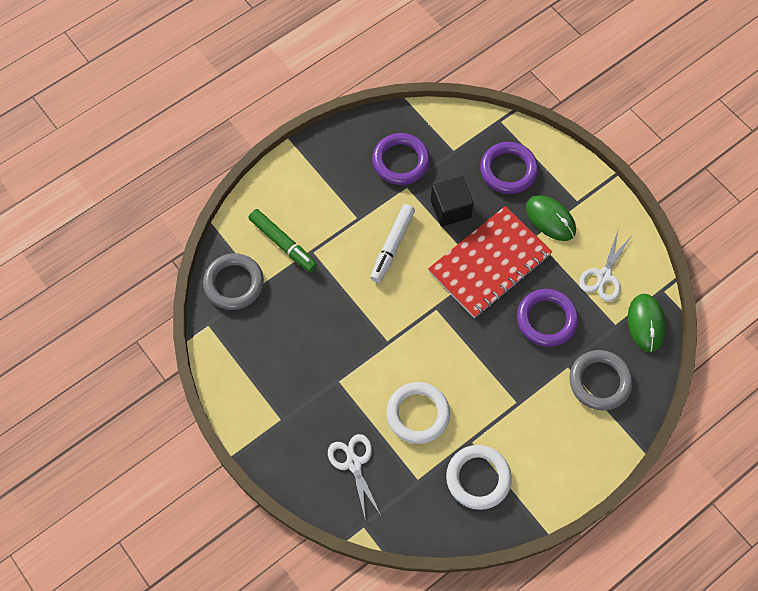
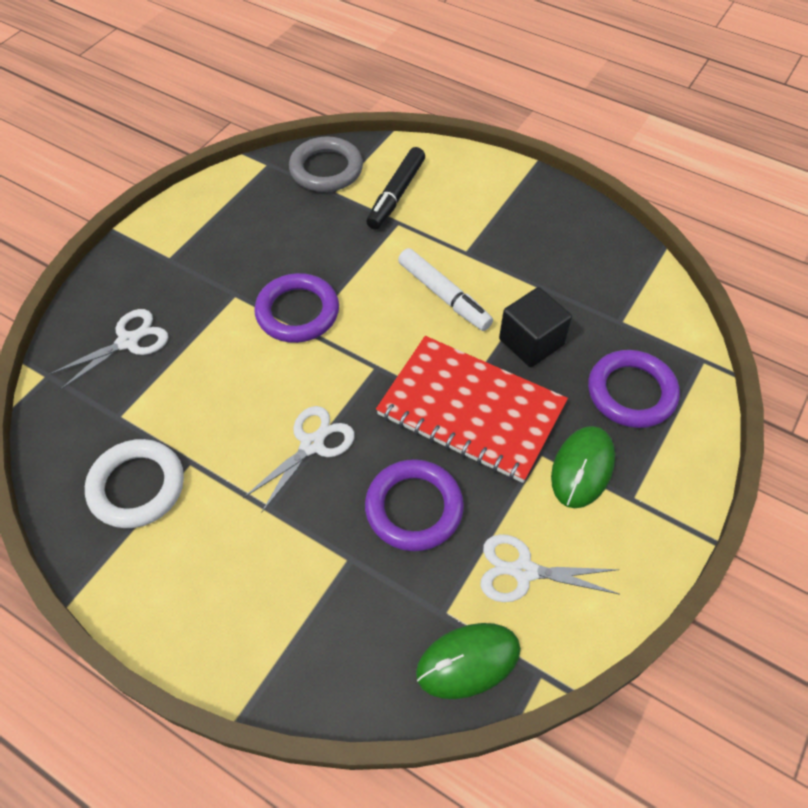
camera: 70 degrees right, 10 degrees down
green marker [249,209,317,272] -> black marker [366,147,425,230]
white marker [370,204,415,283] -> white marker turned 135 degrees counterclockwise [398,248,493,331]
purple ring [372,133,430,185] -> purple ring moved to [254,273,339,343]
white ring [386,382,450,444] -> none
grey ring [569,350,633,410] -> none
none -> white scissors [243,406,355,513]

